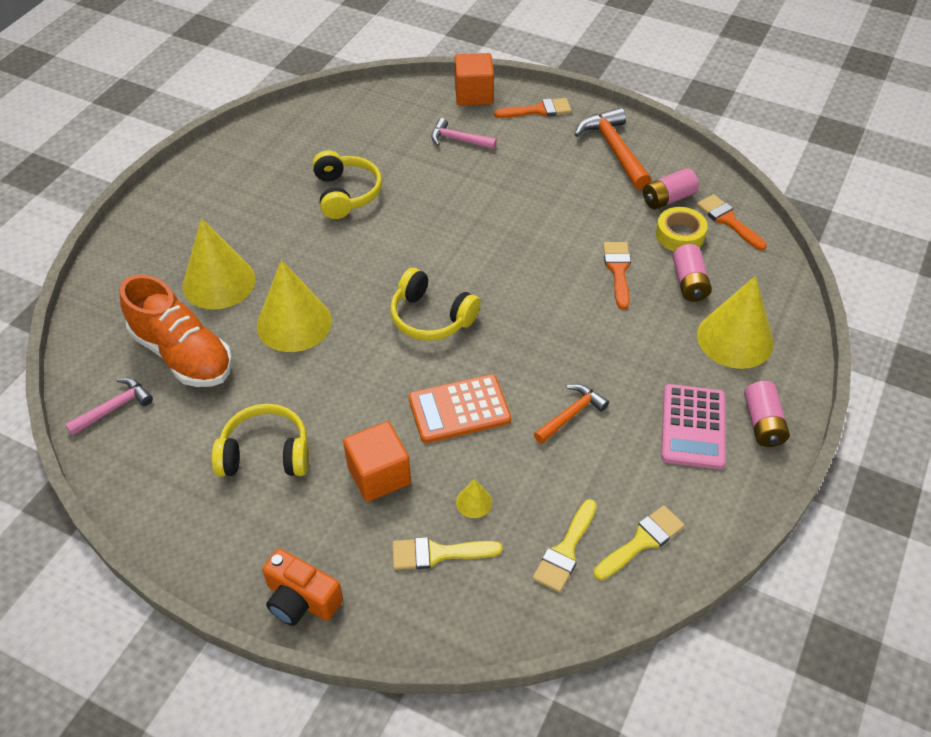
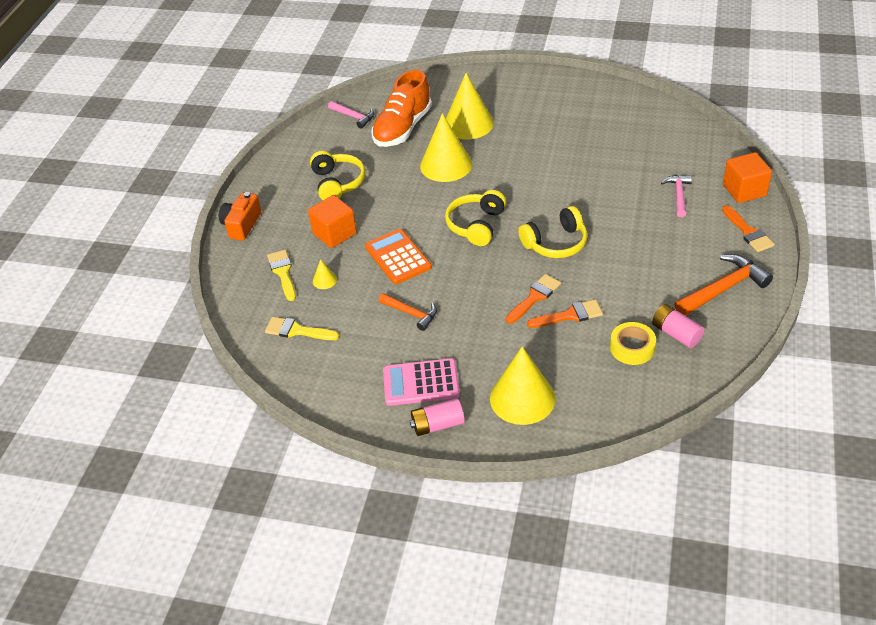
camera: 80 degrees right, 5 degrees down
yellow headphones [313,150,382,219] -> yellow headphones moved to [518,206,588,258]
yellow brush [594,505,685,580] -> none
pink battery [672,244,712,302] -> none
orange brush [697,194,767,250] -> orange brush moved to [506,274,561,324]

